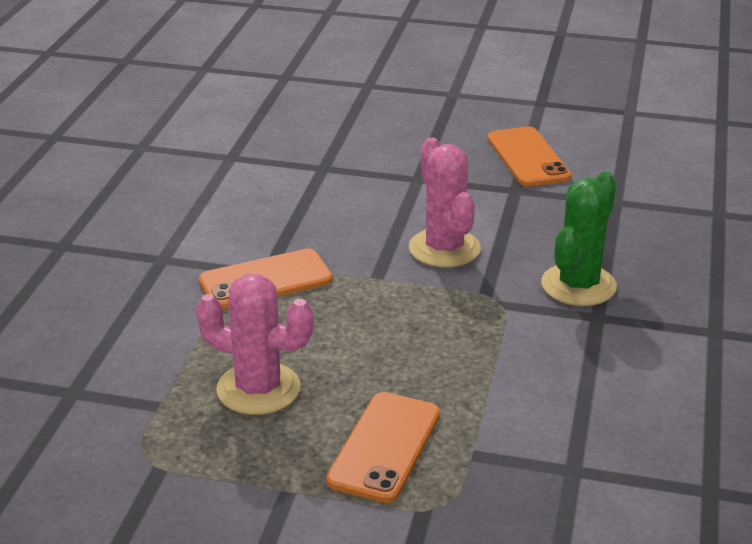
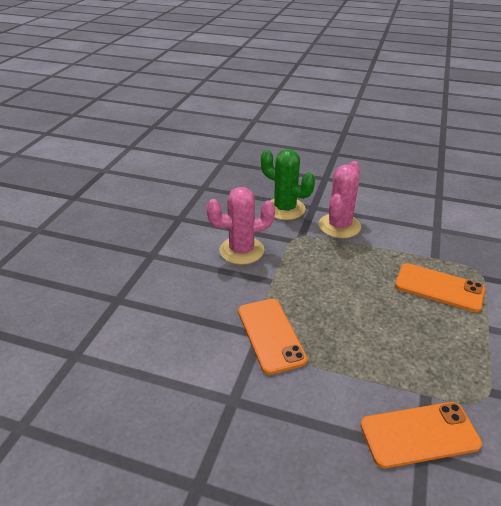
camera: 85 degrees left, 5 degrees up
pink cactus [196,274,314,415] -> pink cactus moved to [319,161,361,238]
orange phone [487,126,571,187] -> orange phone moved to [360,402,482,468]

